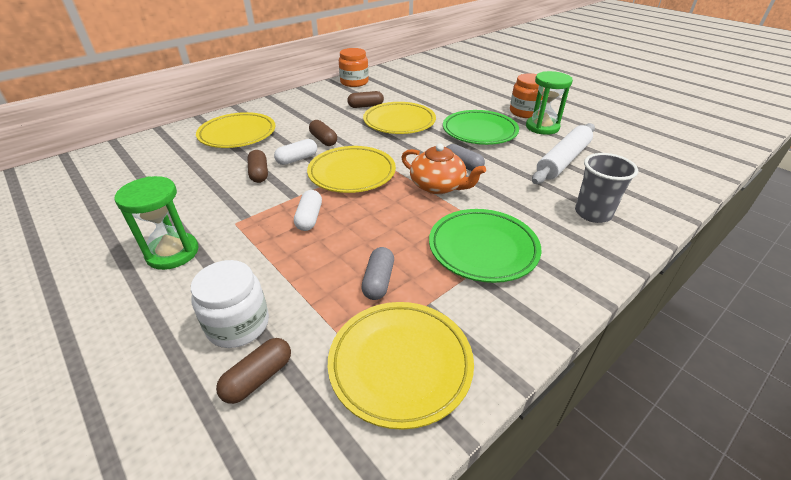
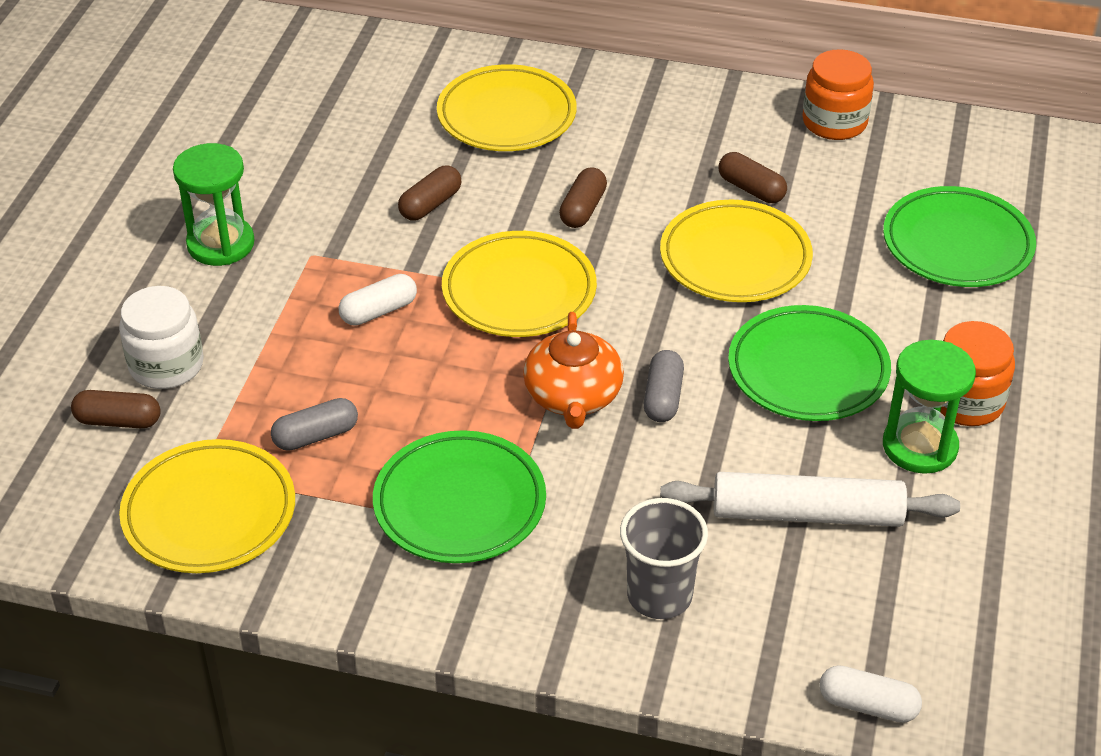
camera: 55 degrees right, 5 degrees up
white capsule [274,139,317,165] -> white capsule moved to [819,665,922,723]
none -> green plate [883,186,1036,287]

